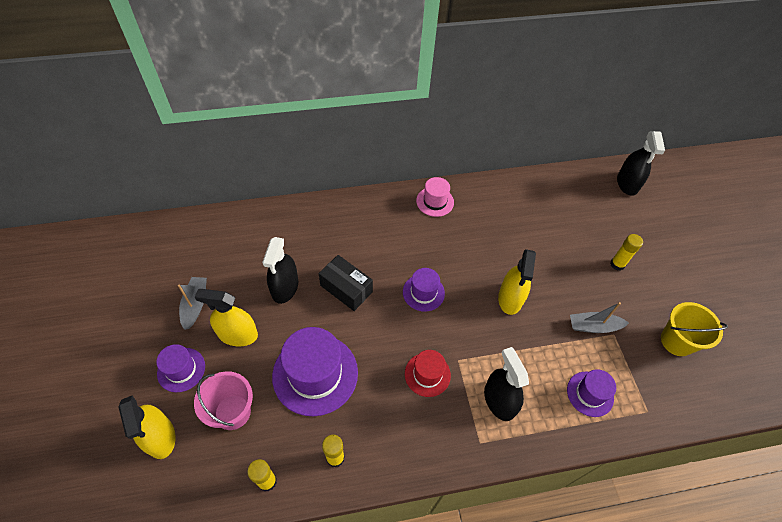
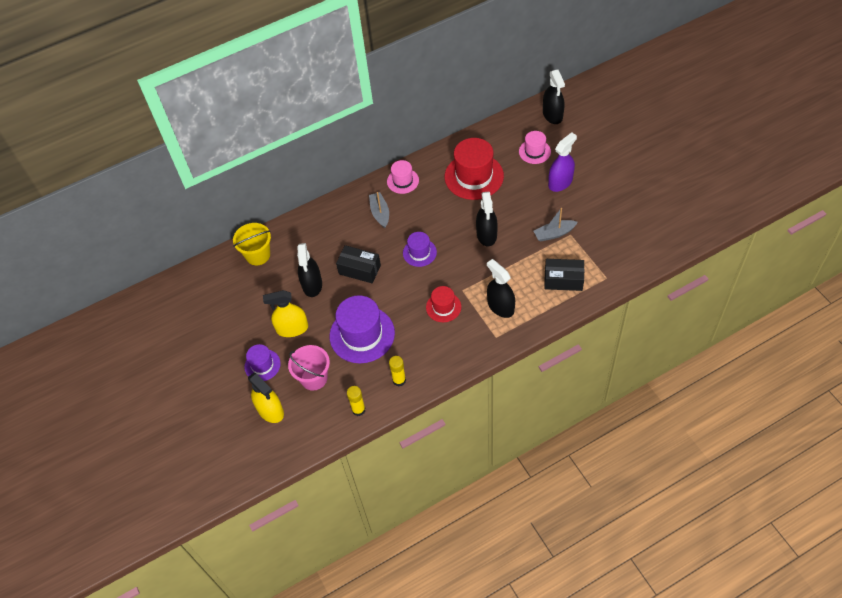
camera: 10 degrees left, 0 degrees up
grey boat [178,277,207,330] -> grey boat moved to [369,192,389,228]
yellow spray bottle [498,249,536,315] -> black spray bottle [476,192,498,246]
purple hat [567,369,616,417] -> black box [544,259,584,291]
yellow glue stick [610,234,643,271] -> purple spray bottle [548,132,577,192]
yellow bucket [661,302,728,356] -> yellow bucket moved to [233,223,271,265]
none -> red hat [445,138,504,200]
none -> pink hat [519,131,551,164]

